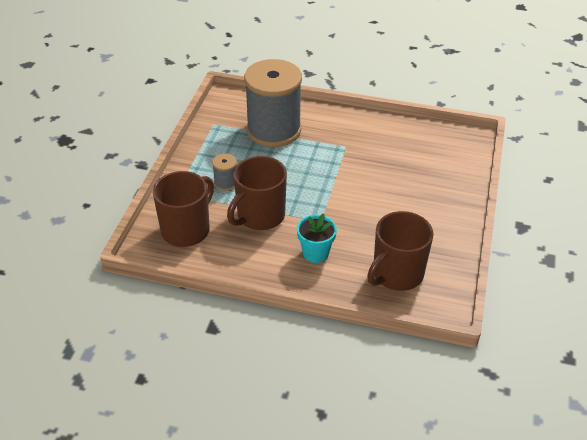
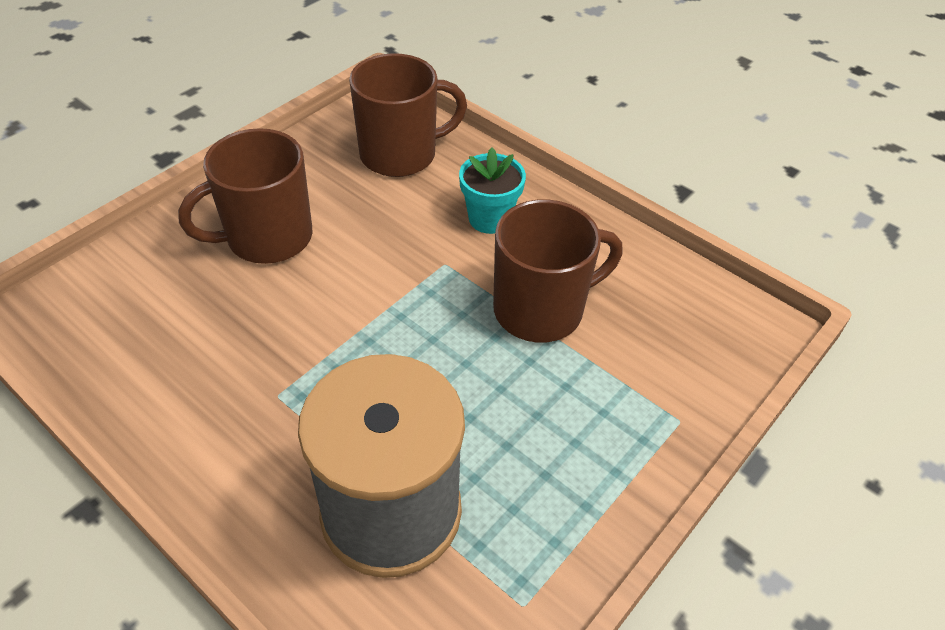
camera: 155 degrees left, 5 degrees up
brown mug [153,171,214,247] -> brown mug moved to [178,128,312,264]
grey spool [212,154,237,191] -> none

